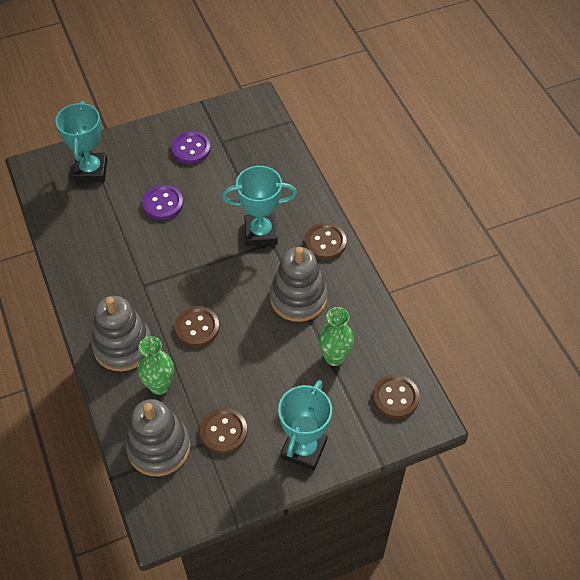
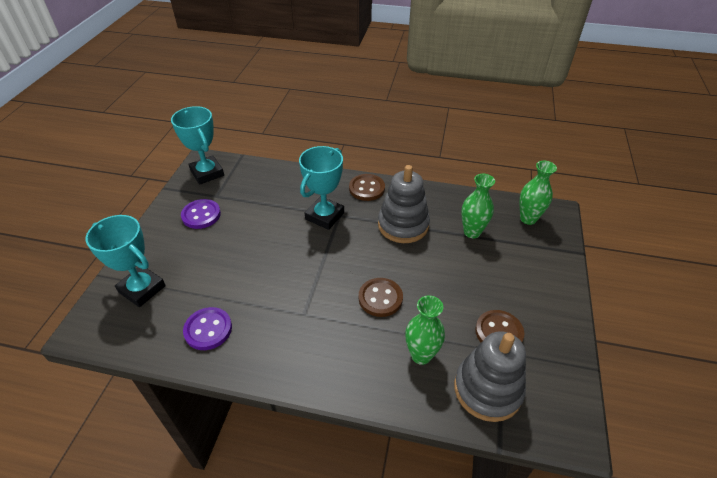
camera: 55 degrees left, 10 degrees down
grey stacking toy [91,296,151,371] -> none
purple button [142,185,183,220] -> purple button moved to [183,307,232,350]
turquoise trophy [278,380,332,471] -> turquoise trophy moved to [171,106,224,185]
brown button [373,374,419,419] -> green vase [520,161,557,225]

